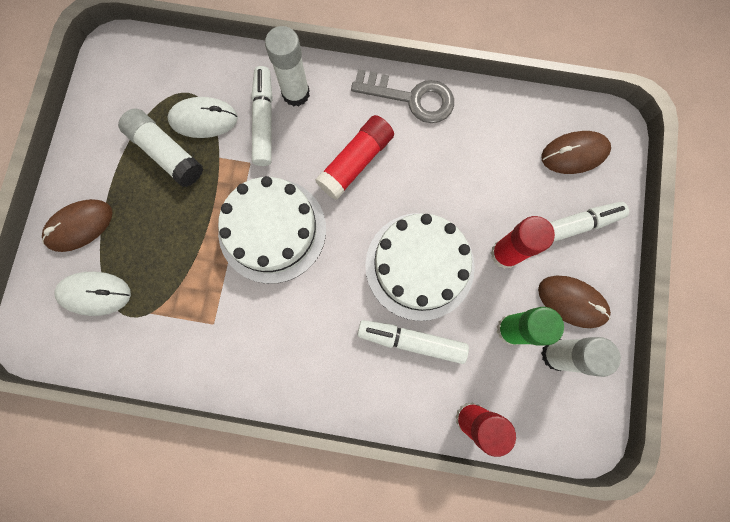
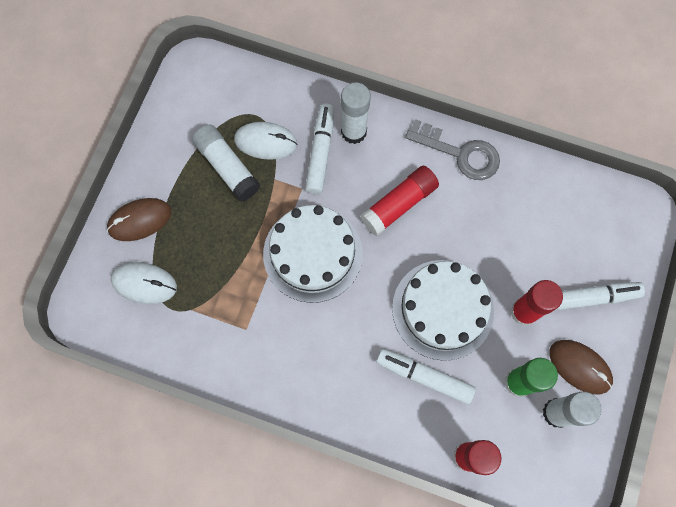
camera: 10 degrees right, 5 degrees down
brown mouse [541,131,611,174] -> none

